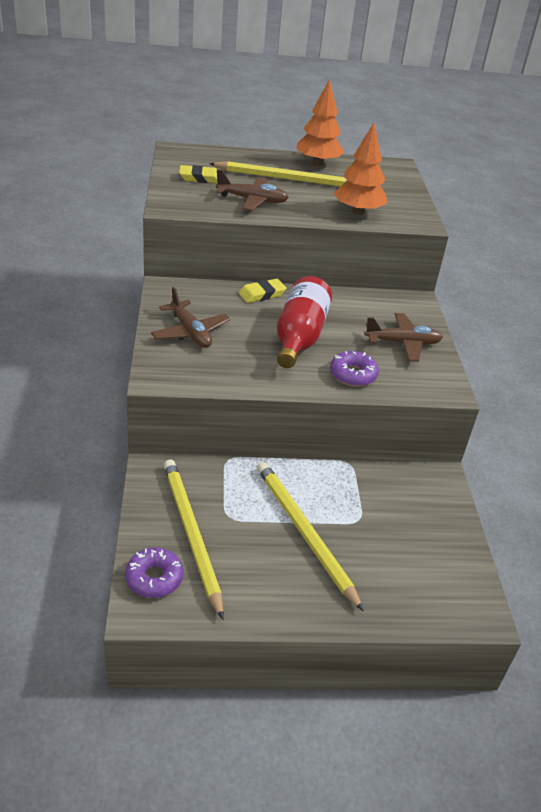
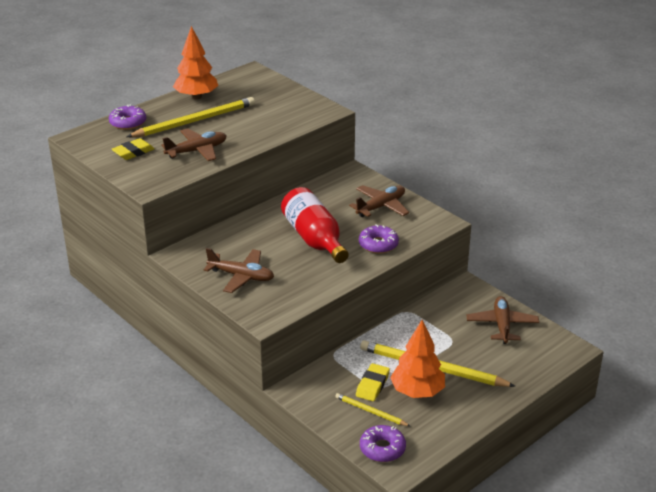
camera: 35 degrees left, 5 degrees down
yellow pencil [164,459,224,619] -> yellow pencil [335,393,410,426], size x0.50
yellow eraser [239,279,286,303] -> yellow eraser moved to [356,363,390,401]
orange tree [334,123,387,215] -> orange tree moved to [390,320,445,398]
none -> purple donut [109,104,146,130]
none -> brown plane [467,296,539,344]

